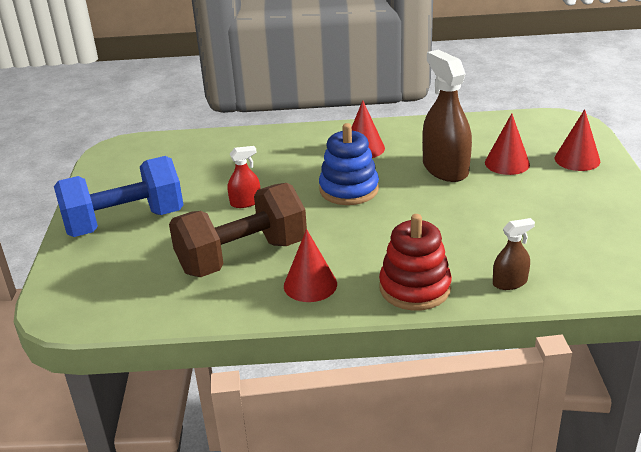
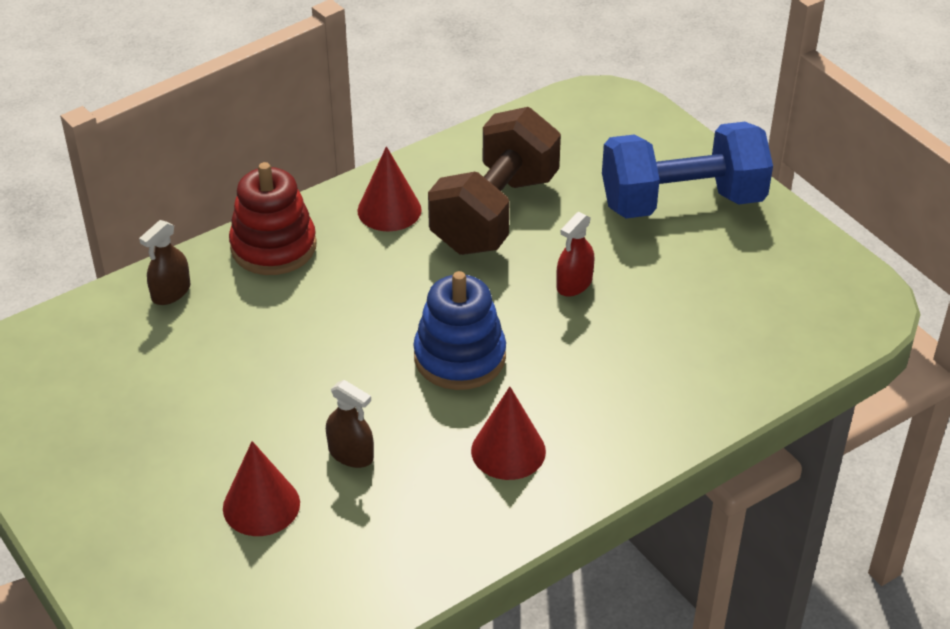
camera: 145 degrees right, 10 degrees up
blue dumbbell [54,156,183,237] -> blue dumbbell turned 45 degrees clockwise [602,122,773,218]
brown spray bottle [422,50,472,182] -> brown spray bottle [326,380,374,468], size x0.50
red cone [555,109,600,171] -> none

